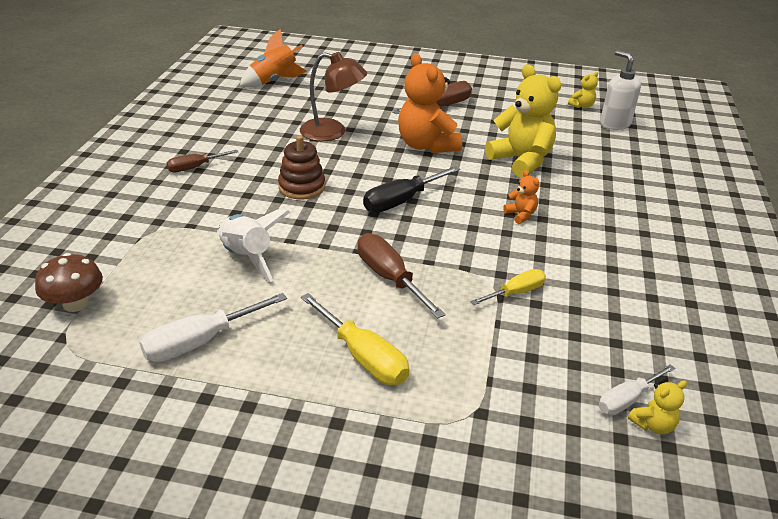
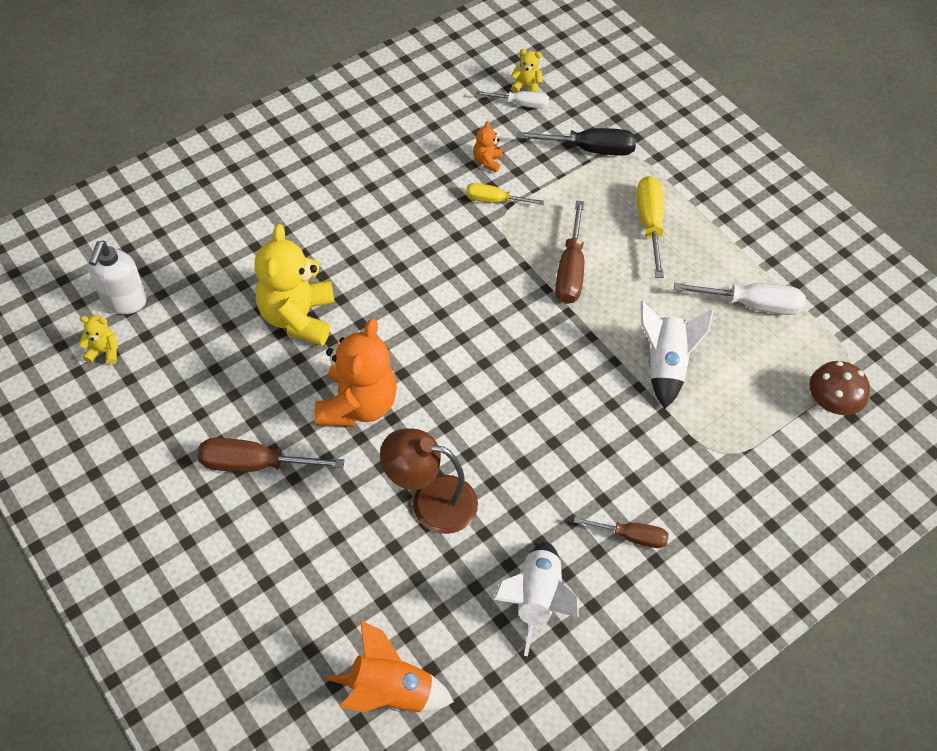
camera: 140 degrees left, 20 degrees up
brown stacking toy [278,136,325,200] -> none
brown lamp [300,52,367,141] -> brown lamp turned 45 degrees counterclockwise [380,428,478,534]
black screwdriver [363,166,460,213] -> black screwdriver moved to [517,128,636,156]
orange teddy bear [503,170,539,224] -> orange teddy bear moved to [473,121,503,172]
none -> white rocket [493,542,579,656]

